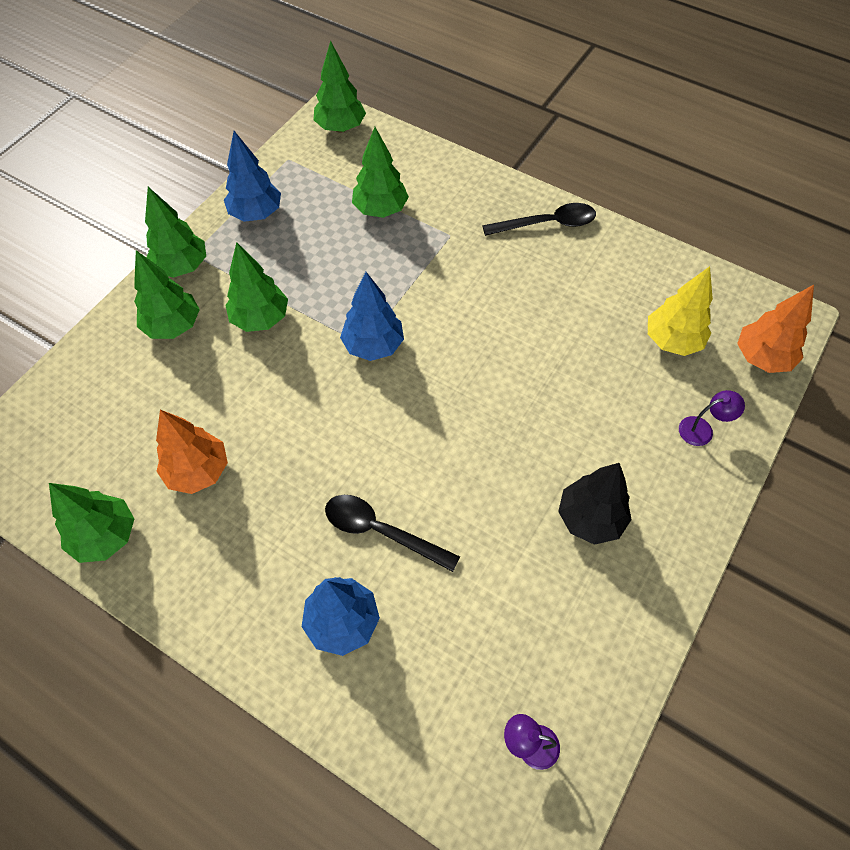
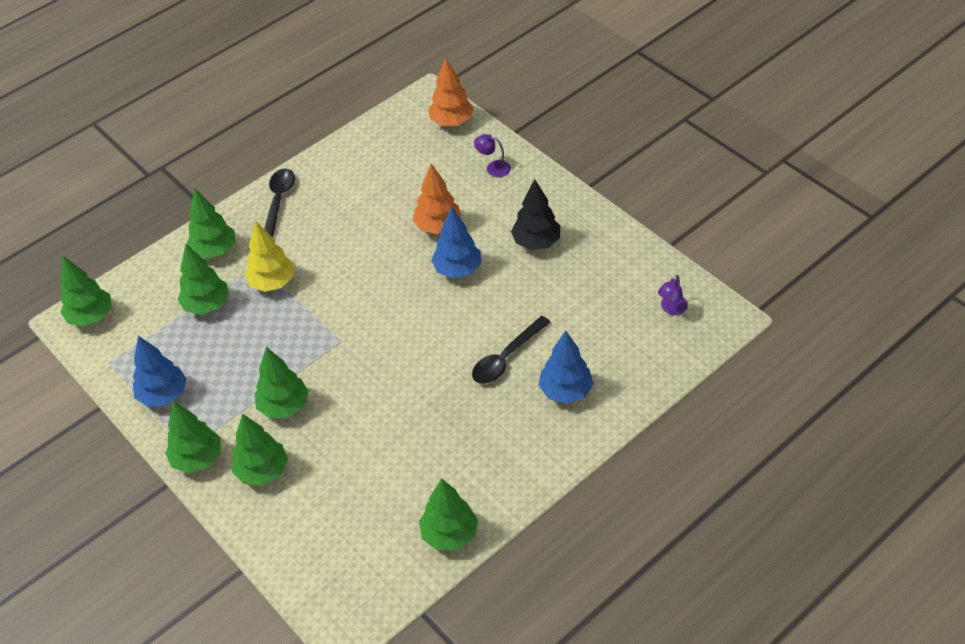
camera: 70 degrees left, 10 degrees down
orange tree [156,410,228,494] -> orange tree moved to [413,164,462,234]
blue tree [340,272,404,361] -> blue tree moved to [431,207,481,278]
yellow tree [648,266,713,356] -> yellow tree moved to [244,221,294,292]
purple lamp [679,390,745,446] -> purple lamp turned 75 degrees counterclockwise [474,134,511,177]
none -> green tree [187,189,235,259]

